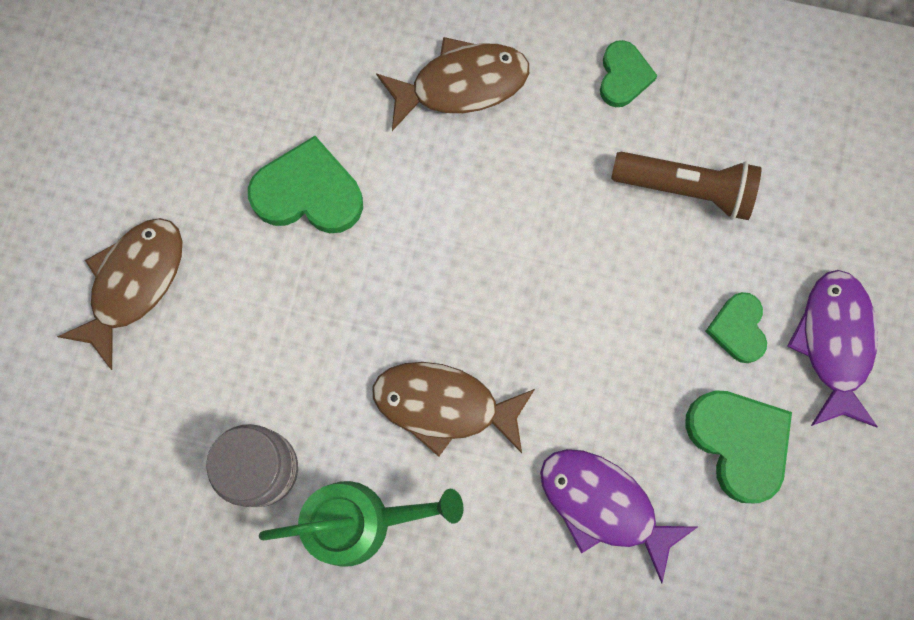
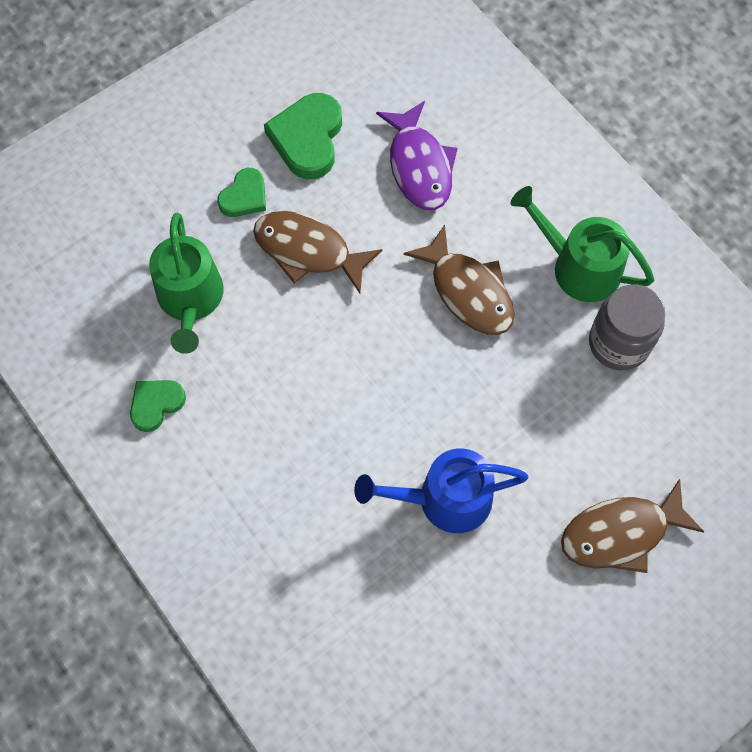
camera: 140 degrees left, 10 degrees down
green heart [248,136,363,233] -> blue watering can [354,448,528,533]
brown fish [376,37,529,131] -> brown fish moved to [253,211,382,294]
brown flashlight [611,152,761,220] -> green watering can [149,213,224,354]
purple fish [787,270,878,427] -> none

